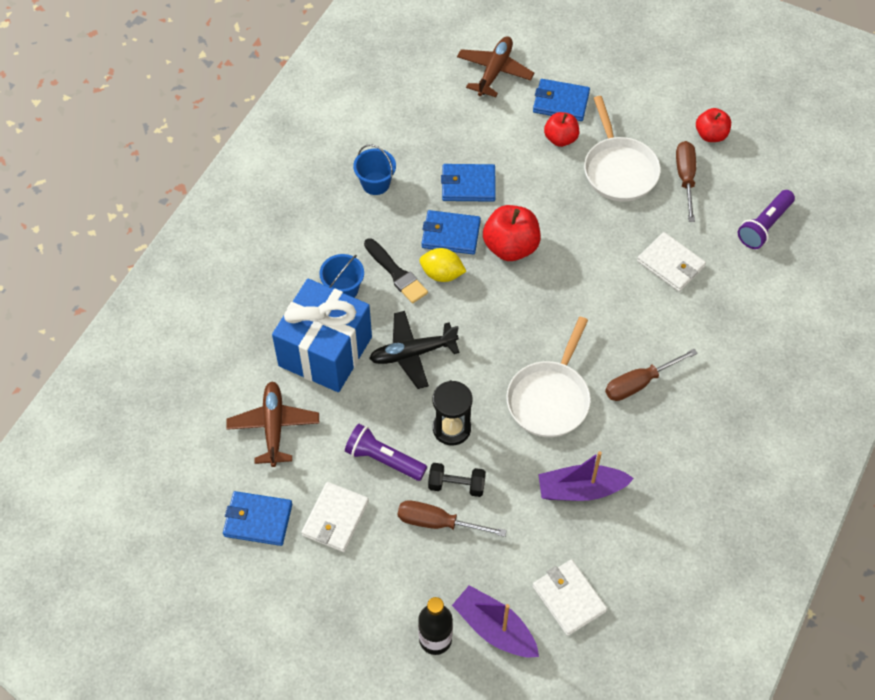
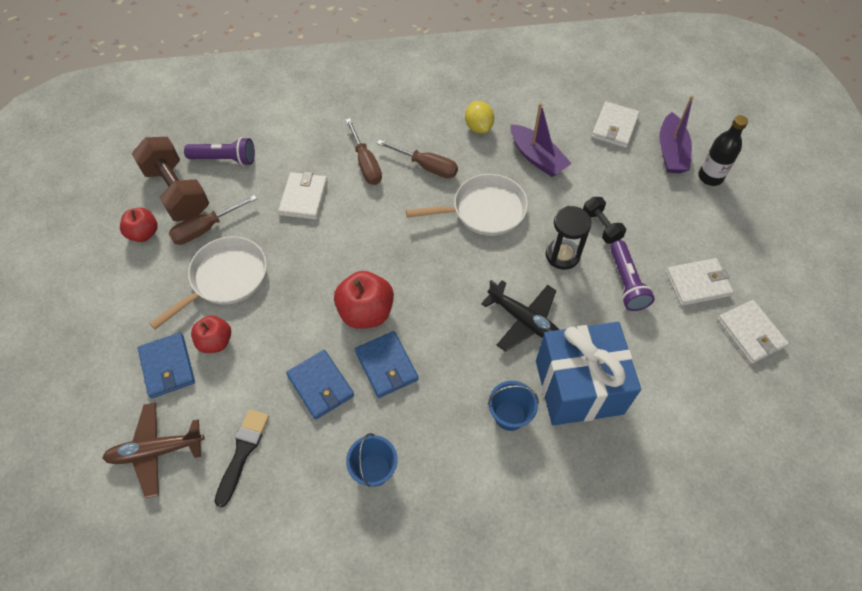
camera: 125 degrees left, 0 degrees up
blue wallet [223,491,293,546] -> white wallet [717,300,789,364]
brown plane [227,381,319,467] -> none
black brush [364,238,428,303] -> black brush moved to [214,409,269,507]
brown screwdriver [398,500,507,537] -> brown screwdriver moved to [346,118,382,185]
yellow lemon [420,248,467,282] -> yellow lemon moved to [465,101,494,134]
none -> brown dumbbell [132,137,209,221]

